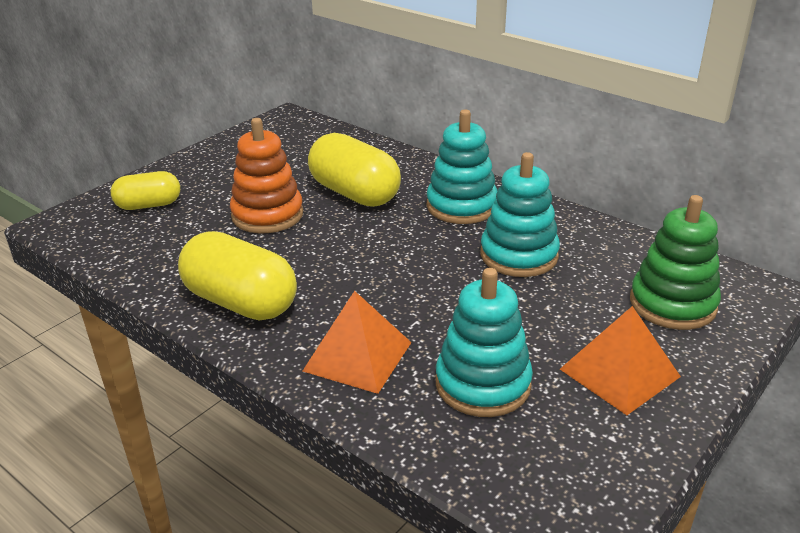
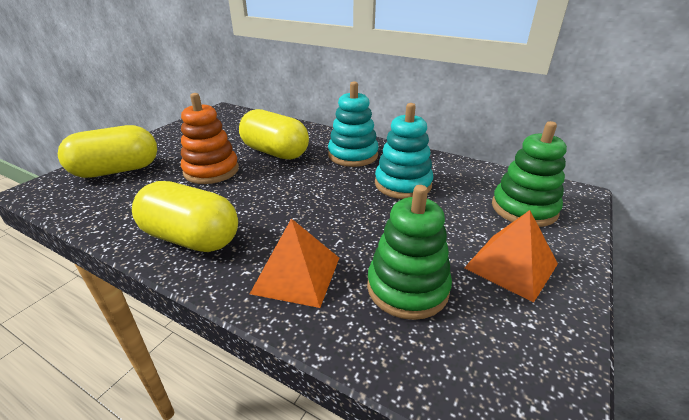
camera: 10 degrees left, 0 degrees up
yellow capsule [111,171,180,210] -> yellow capsule [58,125,157,178], size x1.65
turquoise stacking toy [436,268,533,417] -> green stacking toy [367,185,452,320]

